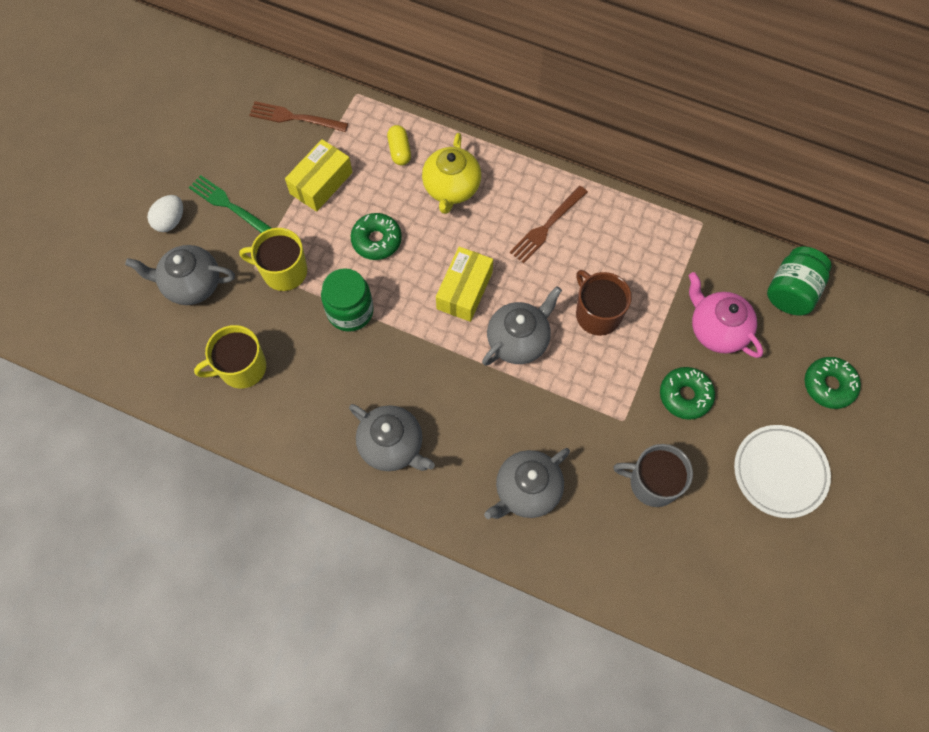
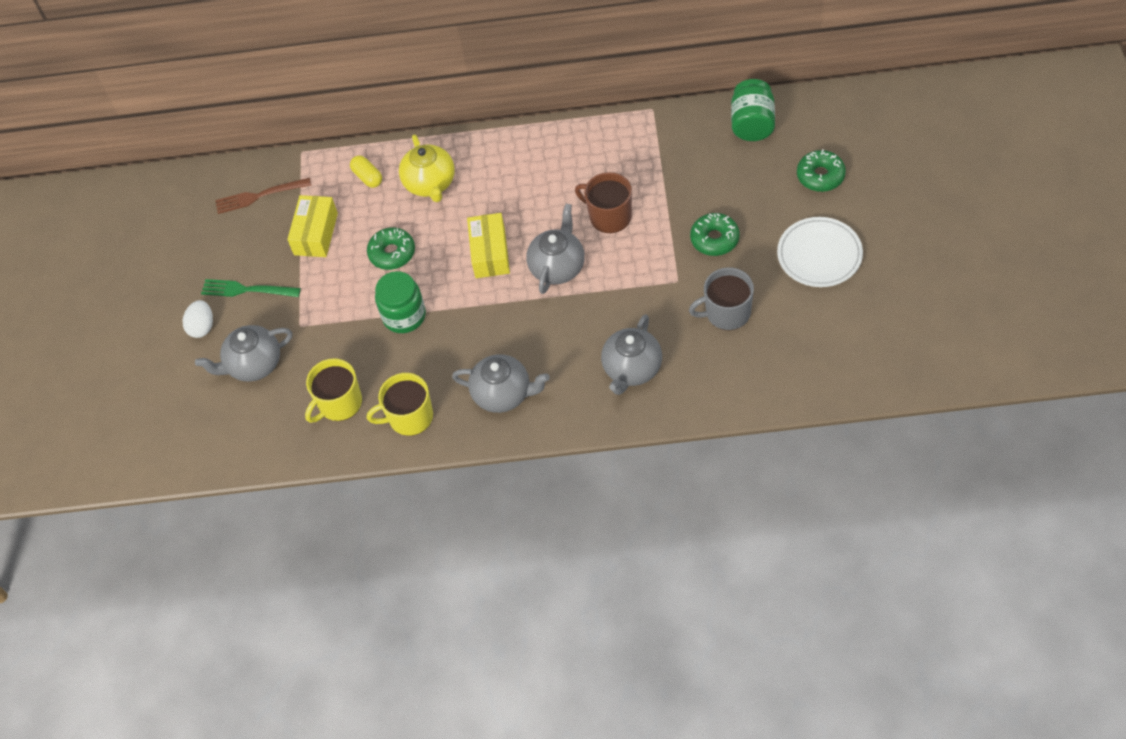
camera: 20 degrees left, 10 degrees down
yellow mug [239,228,307,291] -> yellow mug moved to [367,373,433,436]
brown fork [510,186,588,263] -> none
pink teapot [689,272,763,358] -> none

